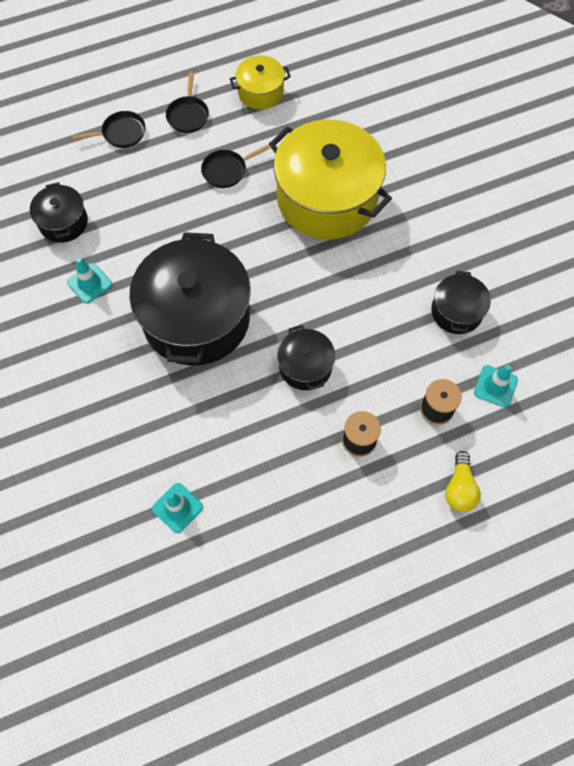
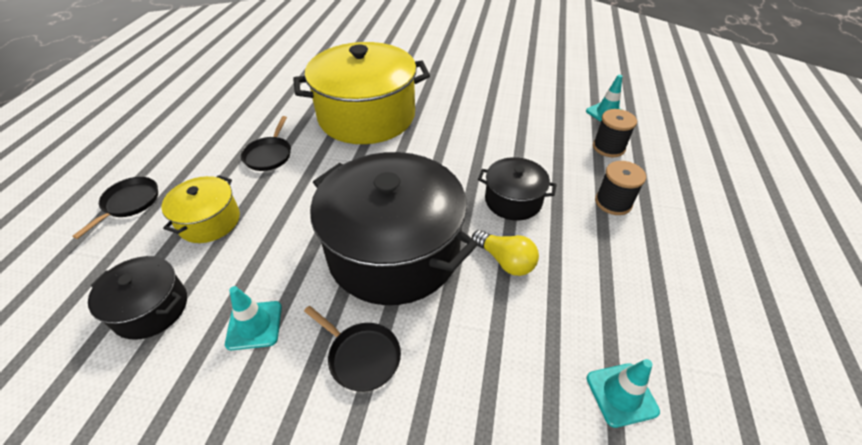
camera: 55 degrees left, 20 degrees down
black pan [166,72,209,133] -> black pan moved to [304,306,401,392]
yellow pot [230,55,291,110] -> yellow pot moved to [161,175,240,243]
black pot [431,271,491,334] -> none
yellow light bulb [445,451,481,512] -> yellow light bulb moved to [472,230,539,276]

